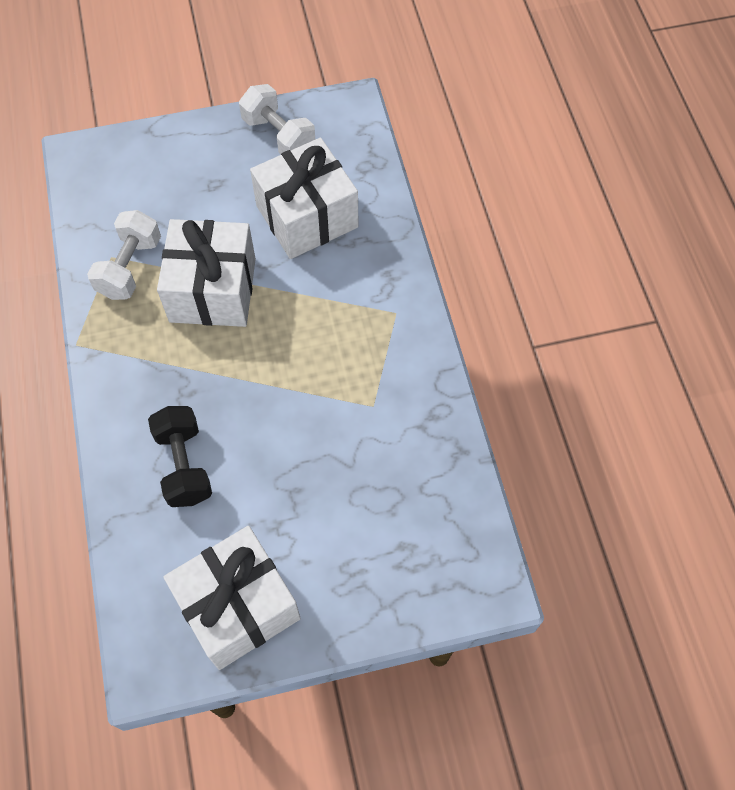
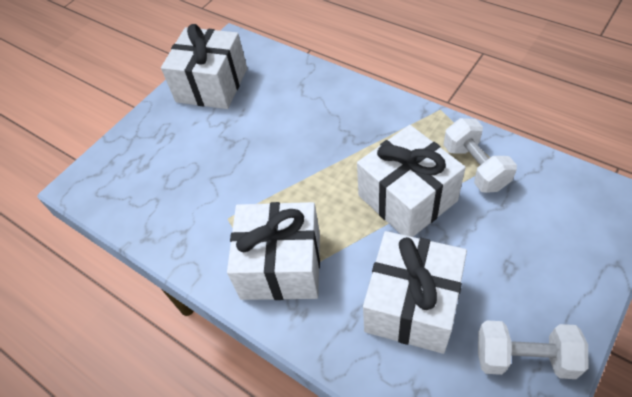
camera: 145 degrees right, 10 degrees down
black dumbbell [148,406,212,507] -> none
none -> white gift [227,202,320,300]

